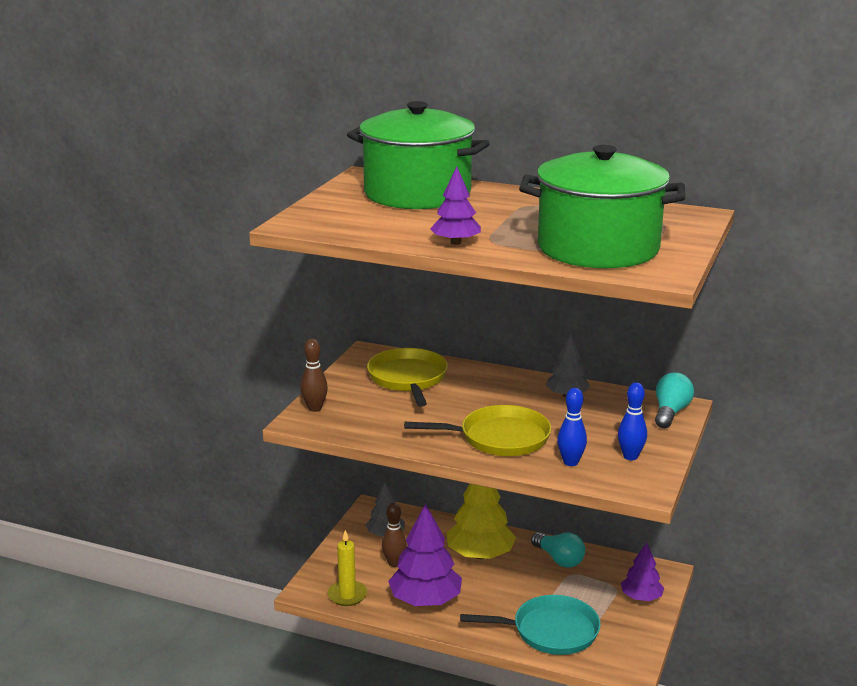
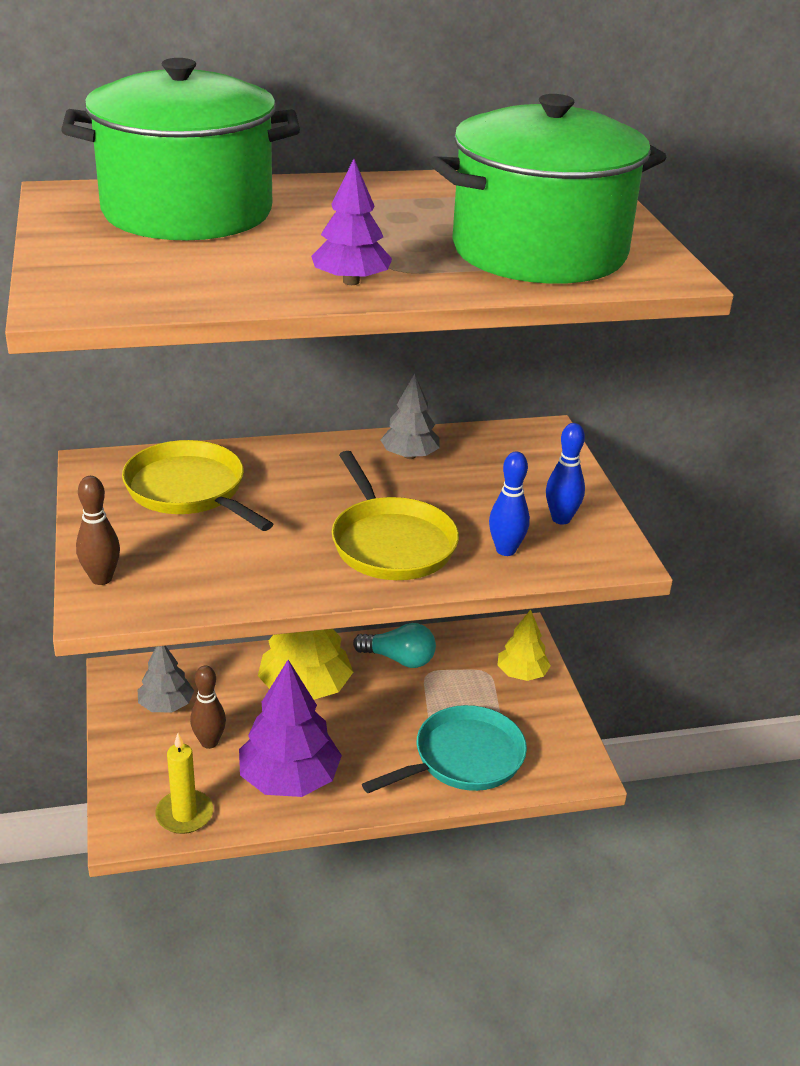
camera: 35 degrees left, 10 degrees up
yellow pan [404,405,551,456] -> yellow pan turned 105 degrees clockwise [332,451,459,580]
purple tree [621,542,664,601] -> yellow tree [497,609,551,681]
turquoise light bulb [655,372,694,428] -> none

